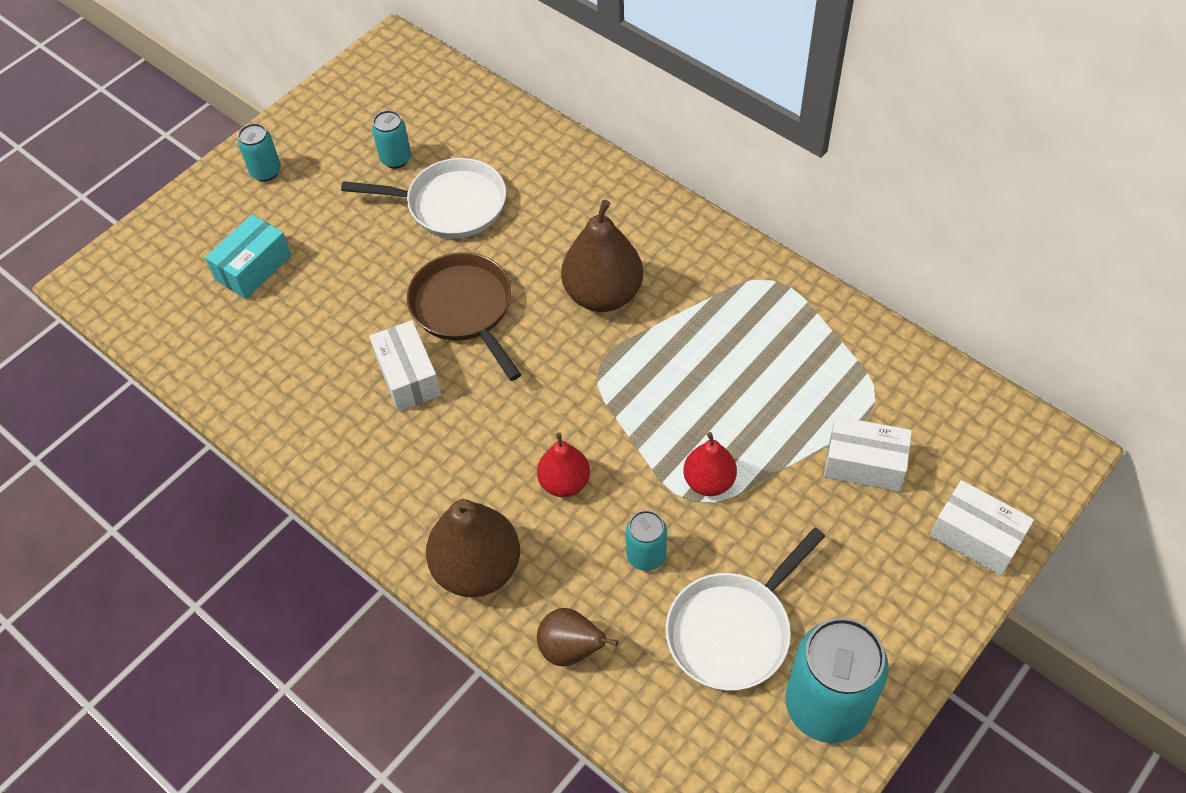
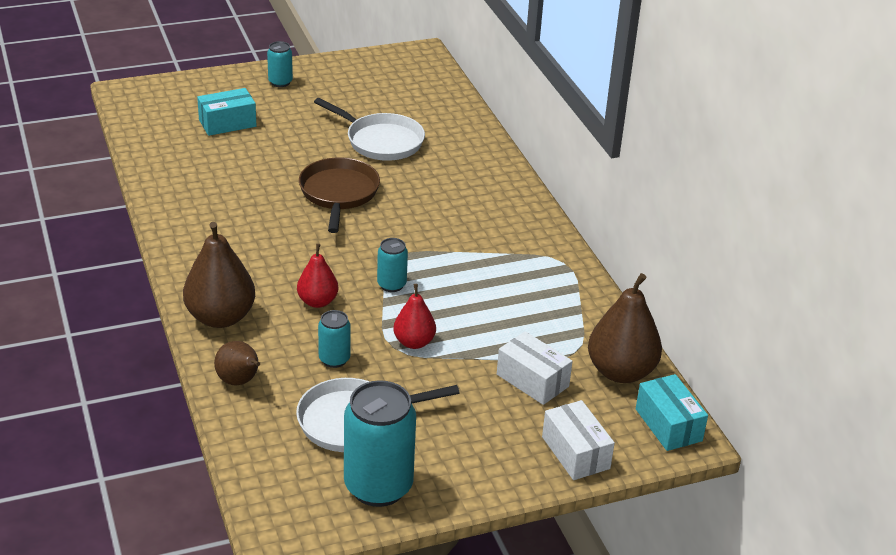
camera: 25 degrees right, 20 degrees down
white box [369,320,441,411] -> none
turquoise can [372,110,411,169] -> turquoise can moved to [377,238,408,292]
brown pear [561,200,643,312] -> brown pear moved to [588,273,662,383]
none -> turquoise box [636,374,708,451]

